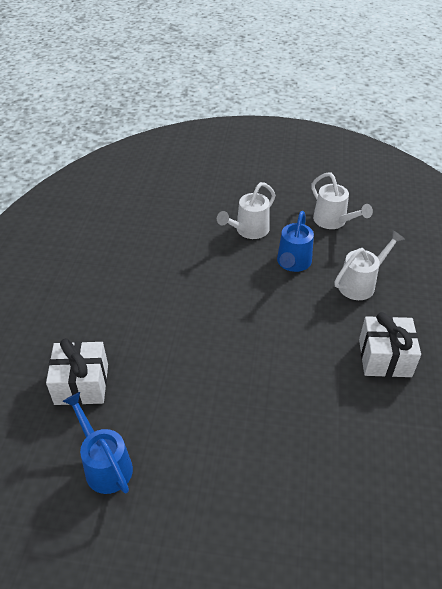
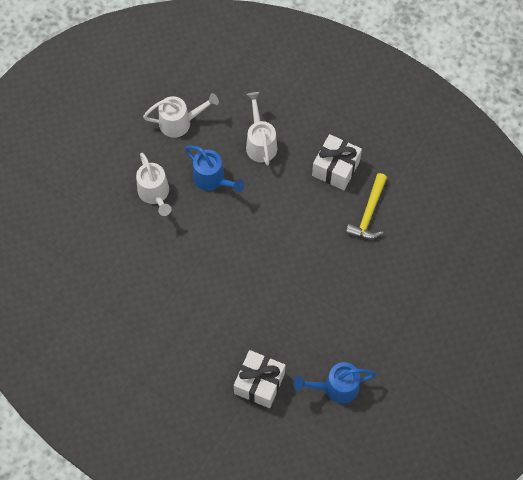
camera: 65 degrees left, 20 degrees up
none -> yellow hammer [346,173,387,239]

